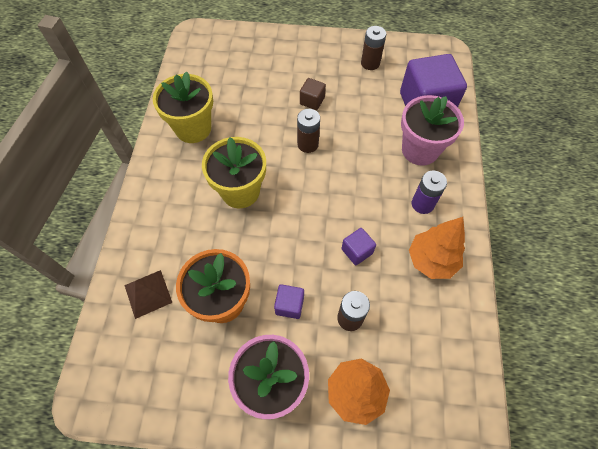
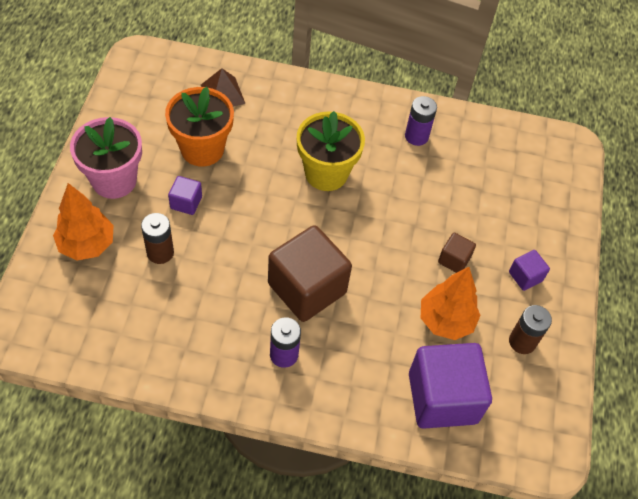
camera: 90 degrees right, 5 degrees down
yellow flower pot [153,71,213,143] -> purple battery [405,96,437,146]
brown battery [297,109,320,153] -> none
purple cube [341,228,376,265] -> purple cube moved to [509,250,550,291]
pink flower pot [401,95,464,166] -> none
orange tree [409,217,465,279] -> orange tree moved to [421,267,481,340]
none -> brown cube [268,225,352,322]

